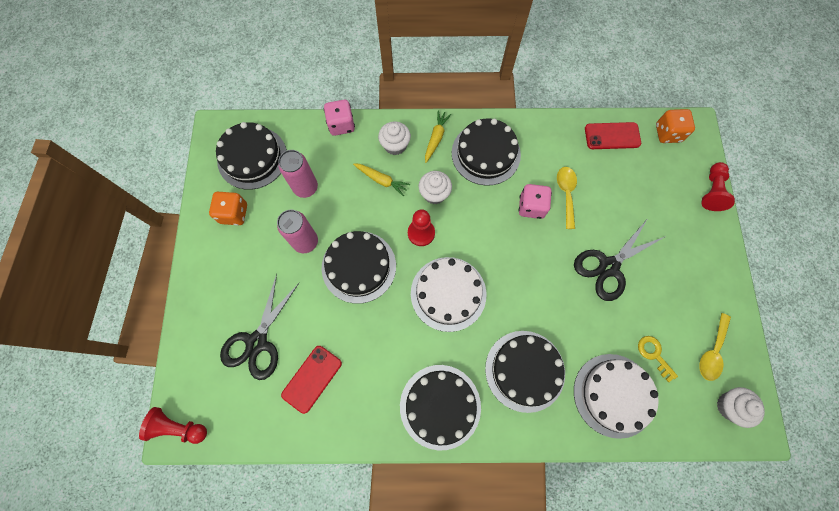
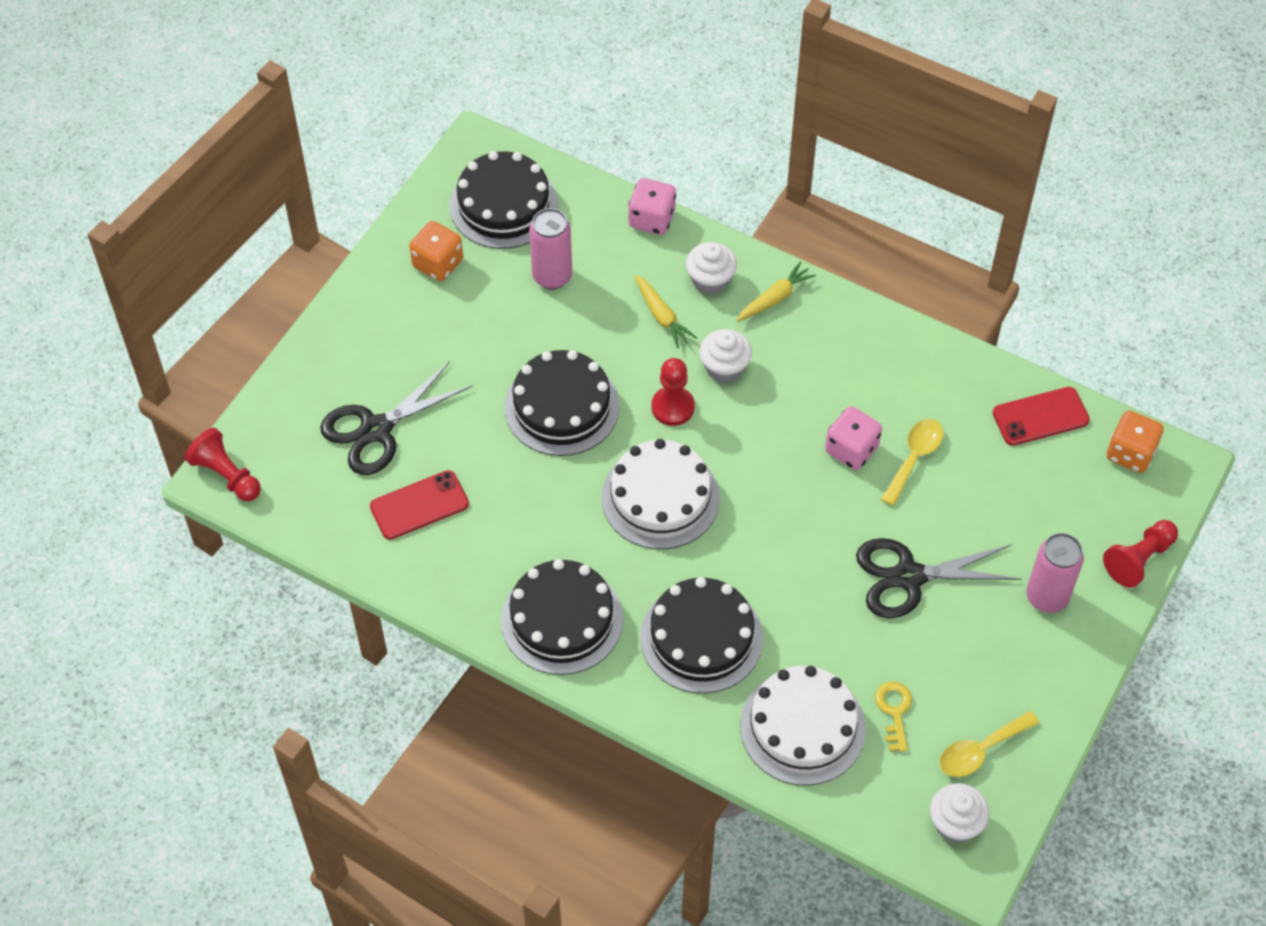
camera: 30 degrees right, 15 degrees down
pink can [277,210,318,253] -> pink can moved to [1026,533,1084,613]
black cake [452,118,521,186] -> none
red phone [585,122,641,149] -> red phone turned 45 degrees counterclockwise [993,387,1090,446]

